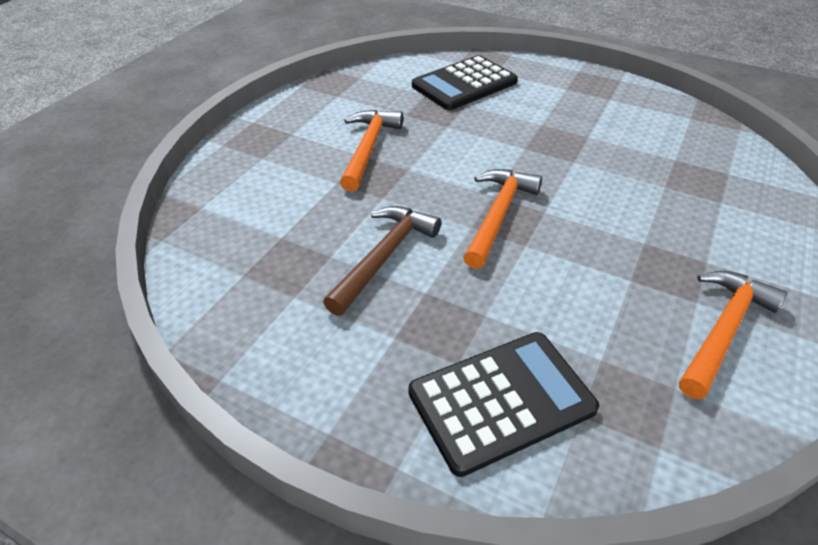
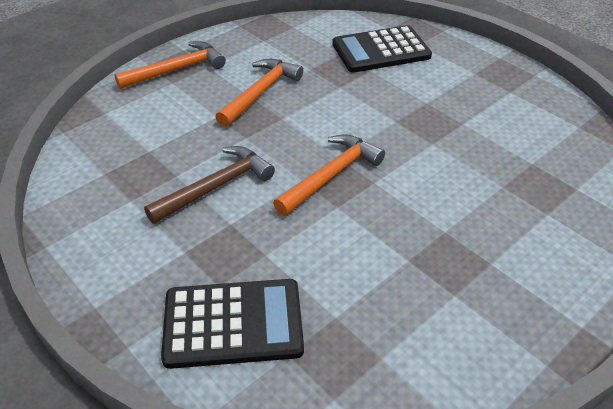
camera: 20 degrees right, 0 degrees up
orange hammer [679,271,788,399] -> orange hammer moved to [114,41,226,89]

